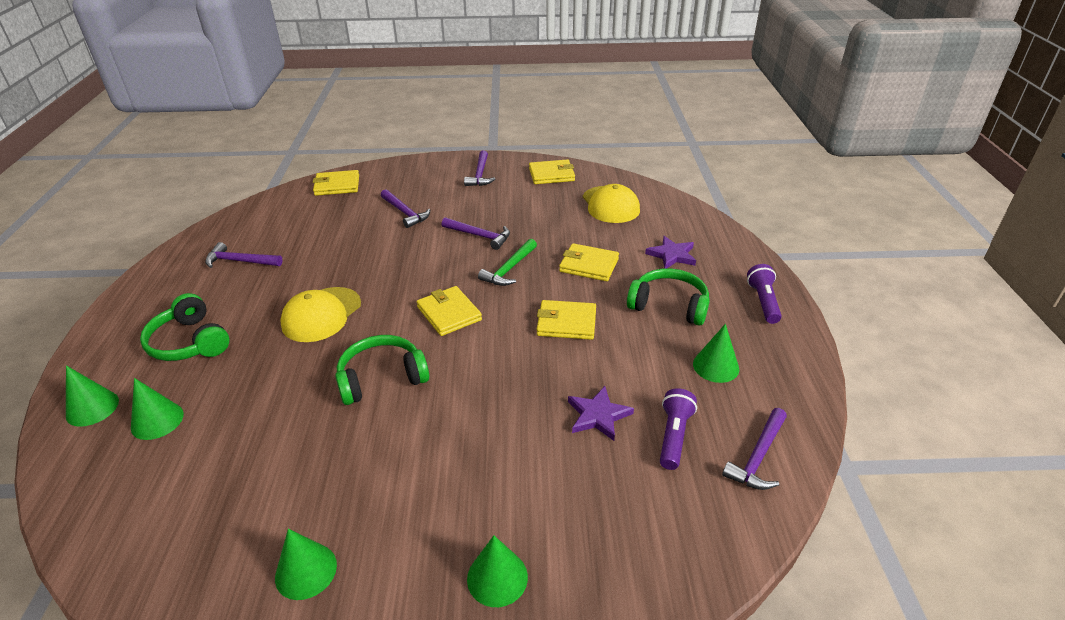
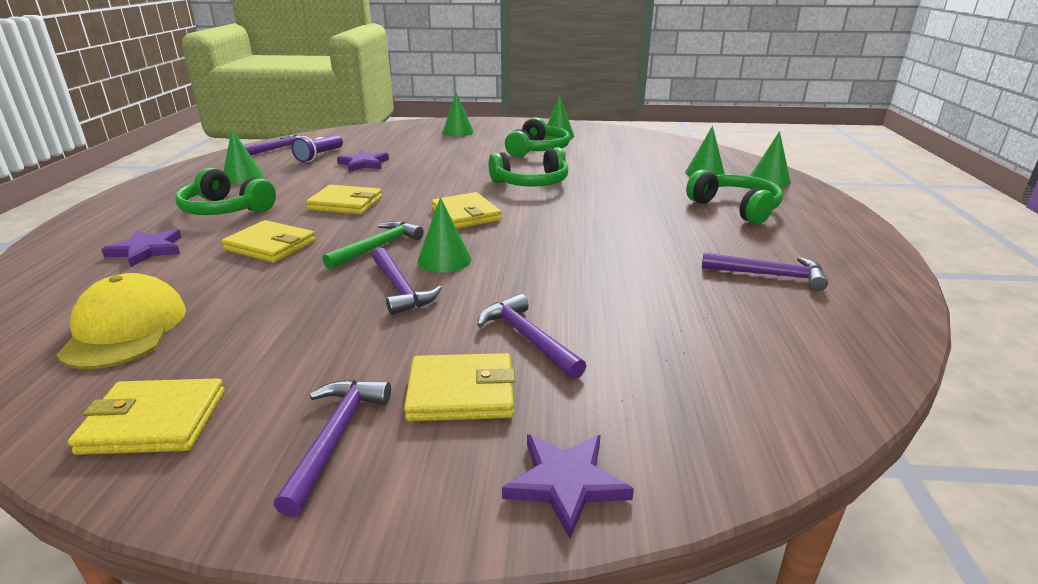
camera: 175 degrees left, 10 degrees down
yellow cap [280,287,361,342] -> none
yellow wallet [313,170,359,196] -> yellow wallet moved to [404,353,515,421]
purple hammer [442,217,510,250] -> purple hammer turned 150 degrees counterclockwise [372,247,442,315]
purple flashlight [747,264,782,324] -> none
none -> green cone [418,197,471,273]
none -> purple star [502,434,634,538]
none -> green headphones [505,117,570,157]

